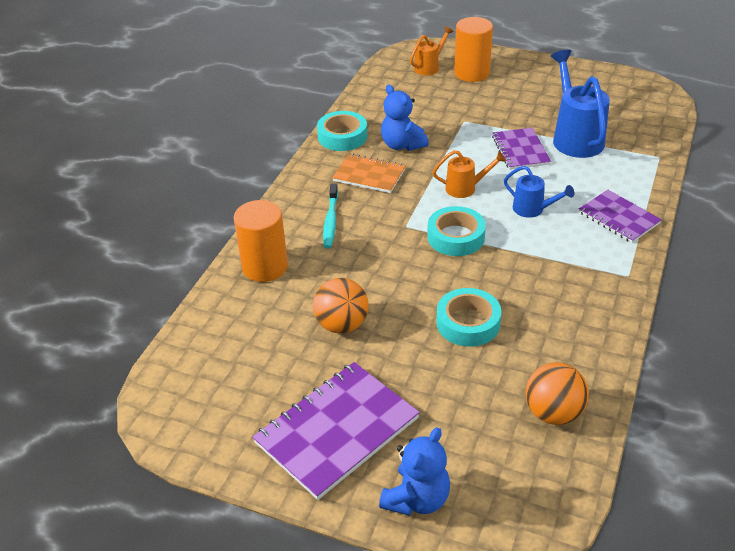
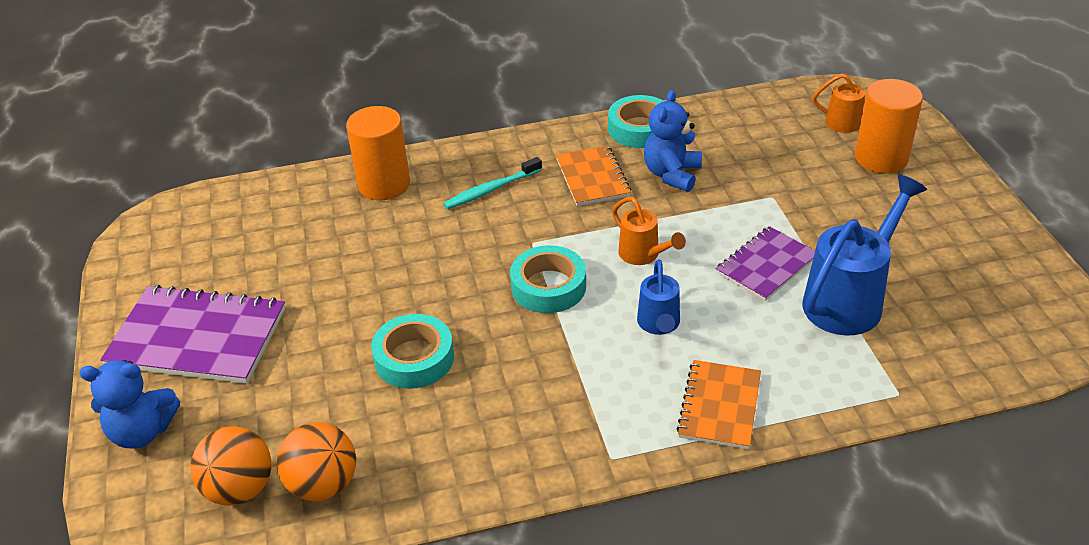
camera: 55 degrees right, 0 degrees up
orange ball [313,278,369,333] -> orange ball moved to [190,426,271,506]
purple notebook [579,190,662,243] -> orange notebook [676,360,761,449]

